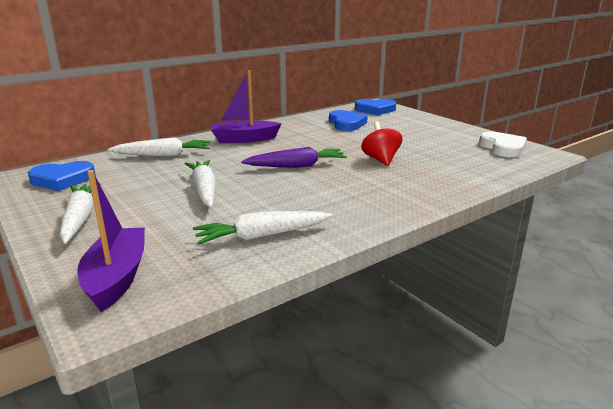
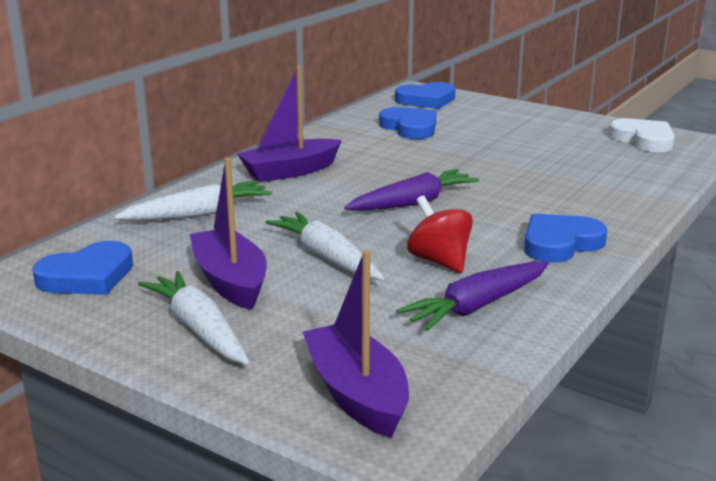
camera: 20 degrees left, 0 degrees up
white carrot [193,211,333,245] -> purple carrot [396,261,549,331]
red spinning top [361,121,402,166] -> red spinning top moved to [407,195,473,273]
none -> purple boat [189,158,267,310]
none -> blue heart [524,214,607,263]

